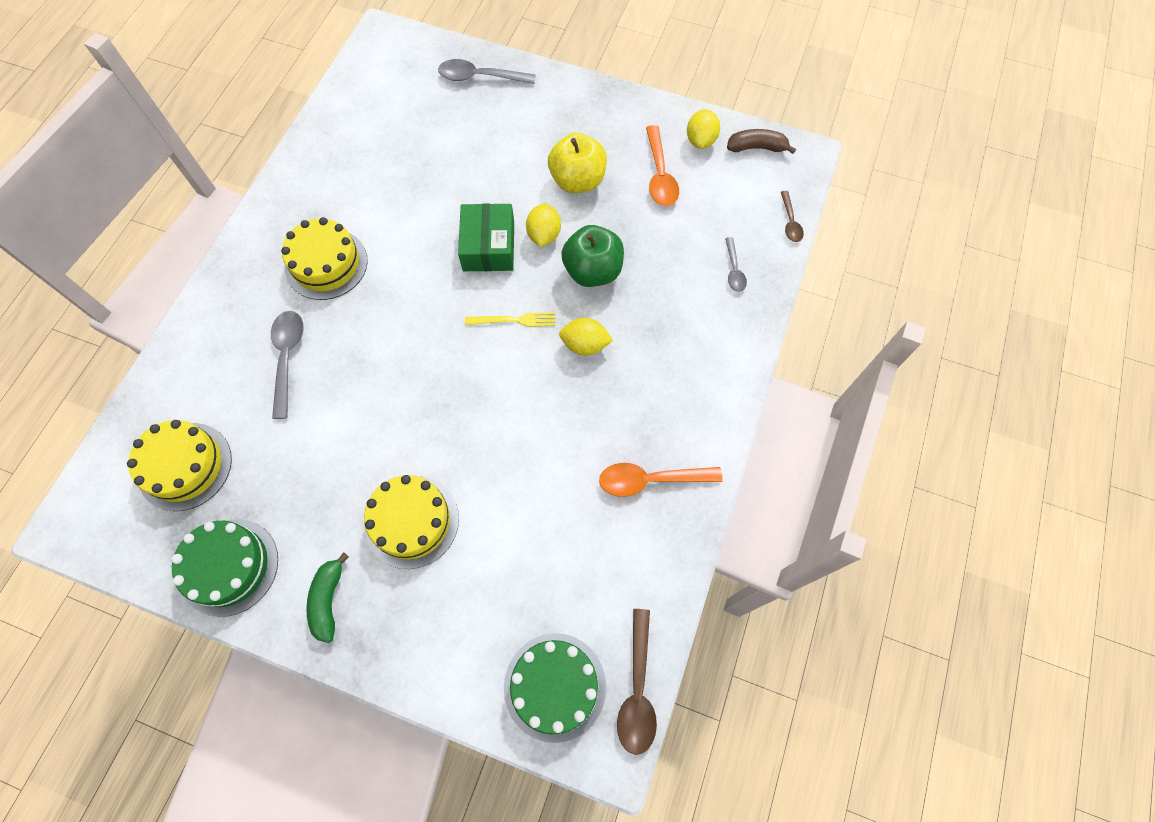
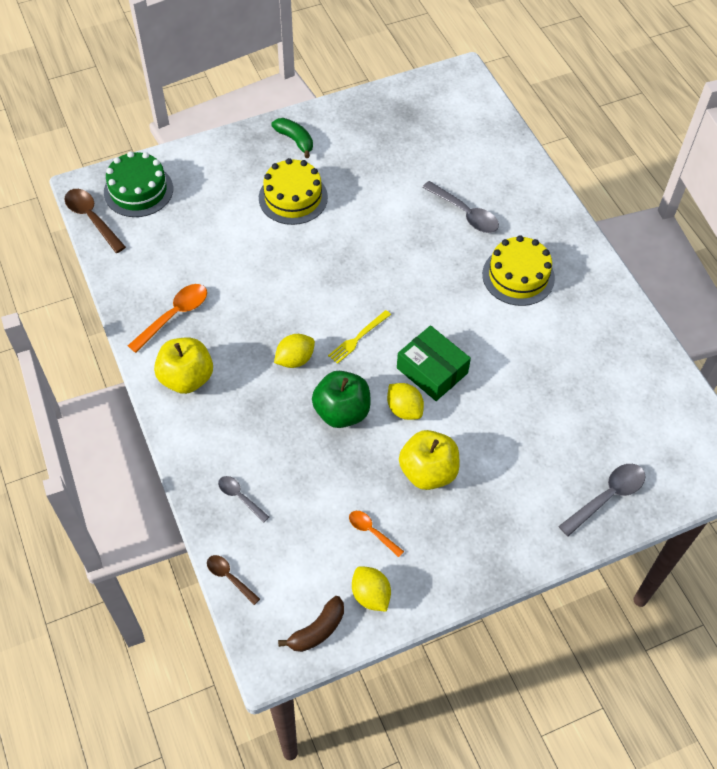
camera: 135 degrees right, 10 degrees down
yellow cake [127,420,232,511] -> none
green cake [172,519,278,617] -> none
orange spoon [646,125,679,206] -> orange spoon [349,511,404,557], size x0.60
none -> yellow apple [154,338,213,394]

